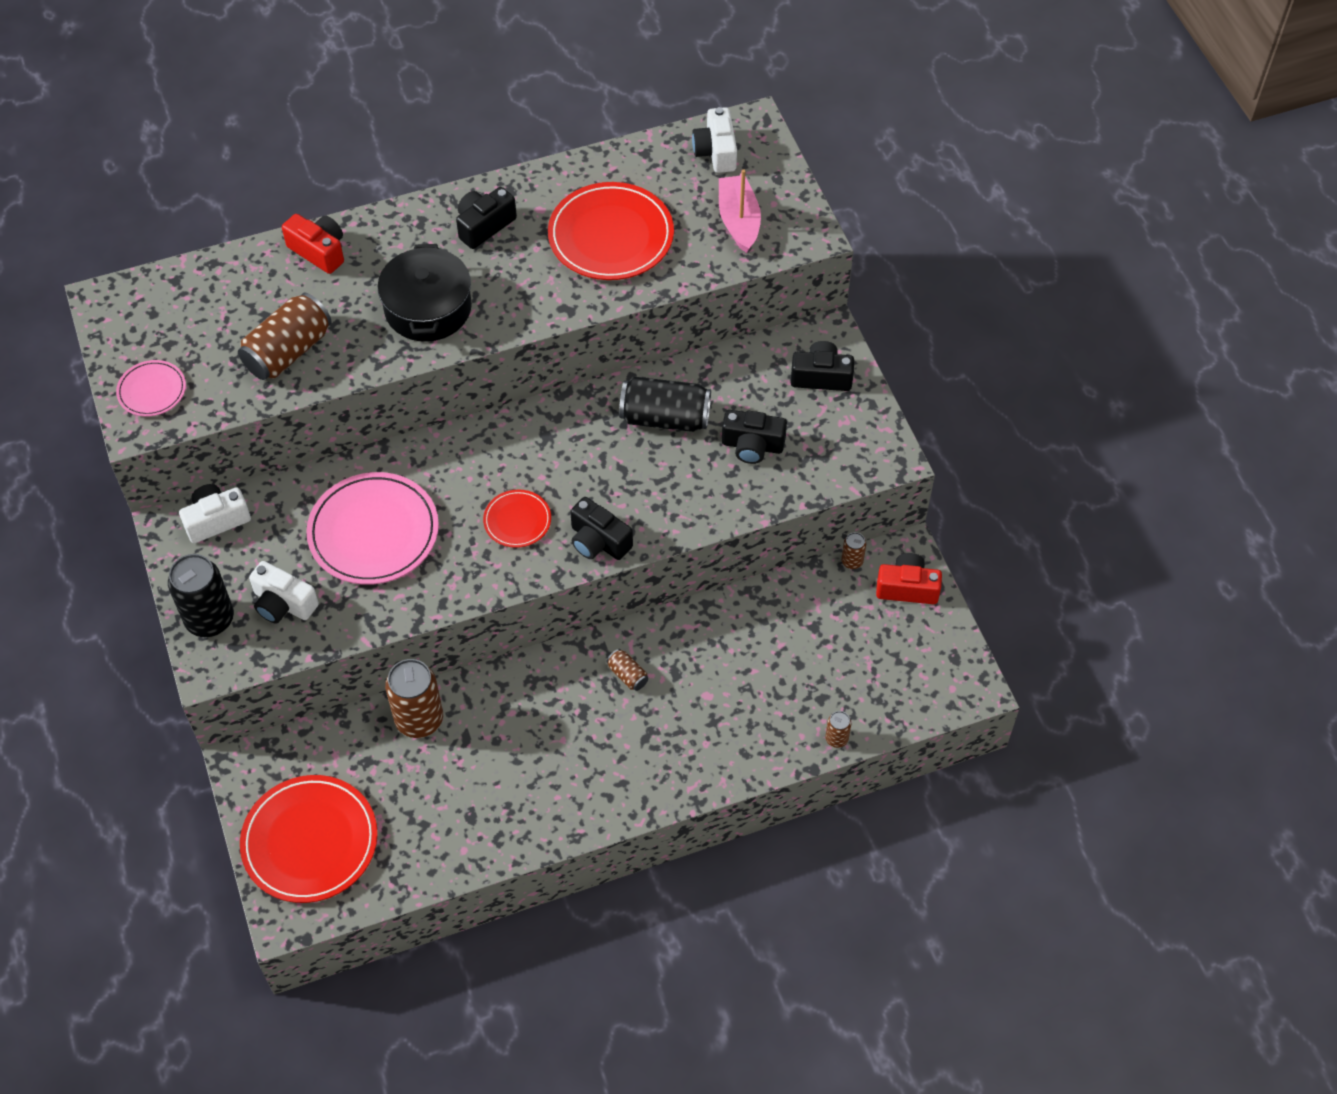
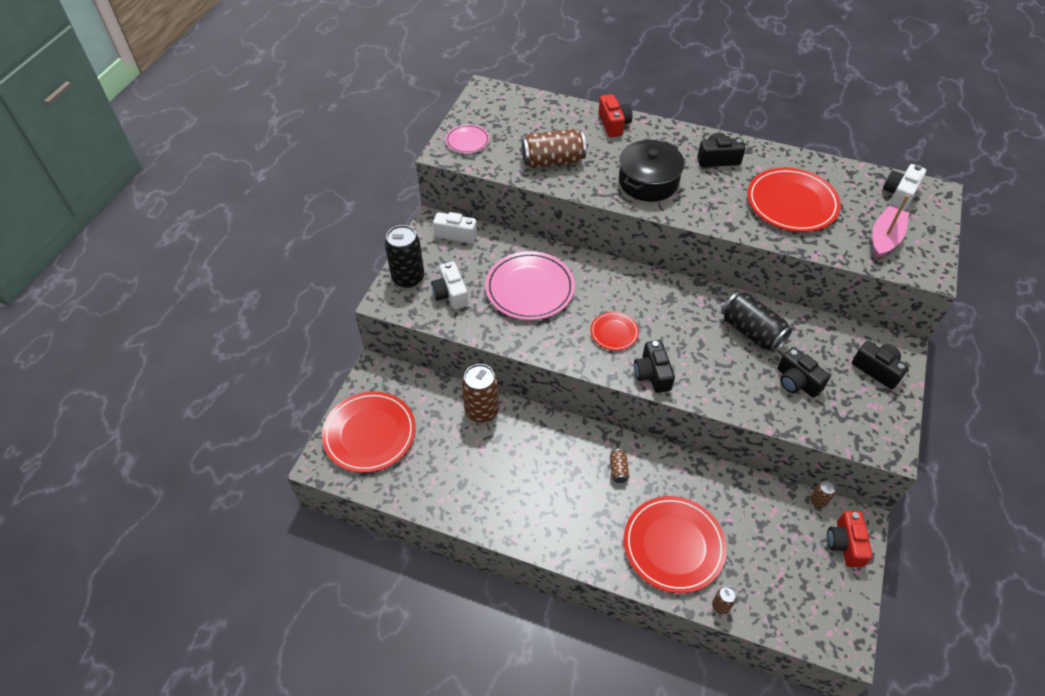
camera: 40 degrees right, 5 degrees down
red camera [876,553,942,604] -> red camera turned 135 degrees counterclockwise [827,511,873,567]
none -> red plate [624,496,727,593]

